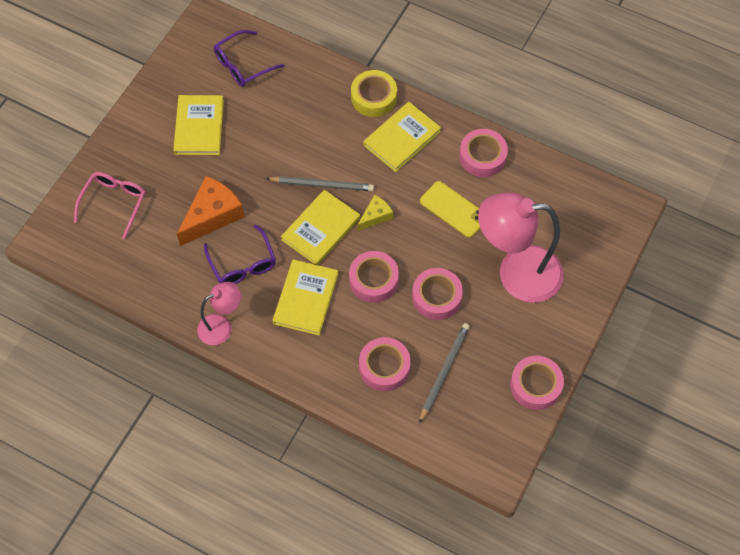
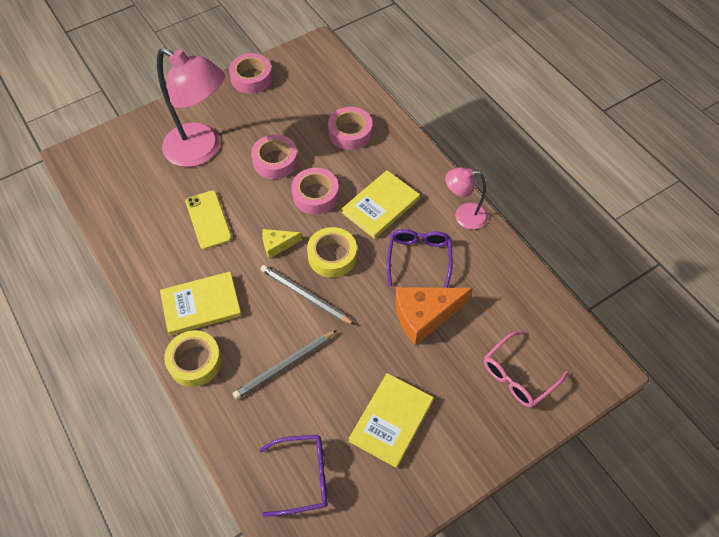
camera: 150 degrees left, 5 degrees down
yellow book [281,190,360,265] -> yellow tape [307,227,357,278]
grey pencil [419,323,470,423] -> grey pencil moved to [233,330,337,399]
pink tape [459,129,508,177] -> none

